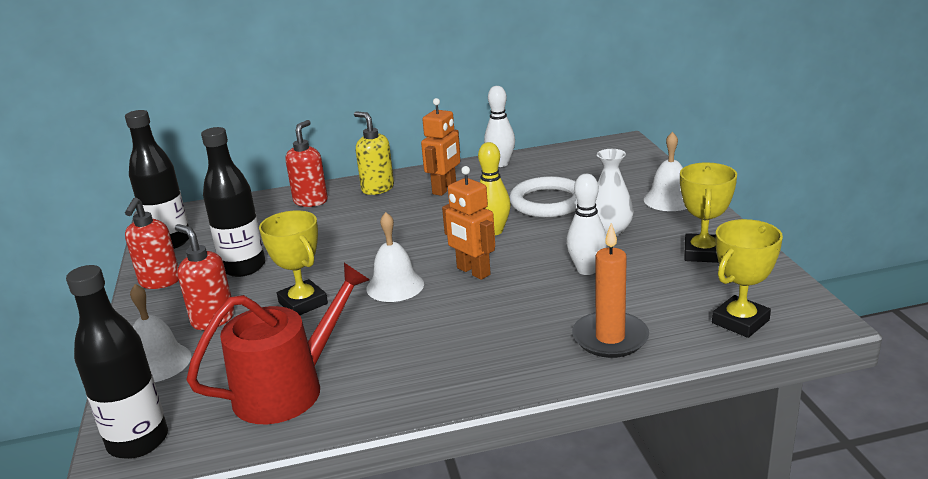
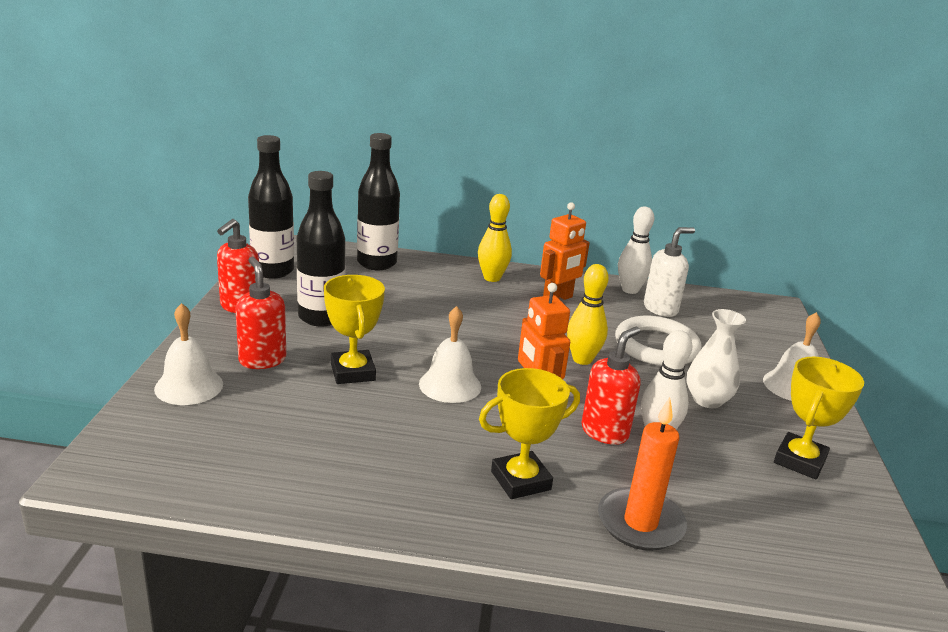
camera: 15 degrees right, 0 degrees up
black bottle [66,265,168,459] -> black bottle moved to [357,133,400,270]
red watering can [186,263,370,424] -> none
red soap dispenser [285,120,328,207] -> red soap dispenser moved to [581,327,640,445]
yellow soap dispenser [354,111,394,195] -> yellow bowling pin [478,194,512,282]
yellow trophy [712,219,783,338] -> yellow trophy moved to [479,368,580,499]
none -> white soap dispenser [644,227,695,317]

